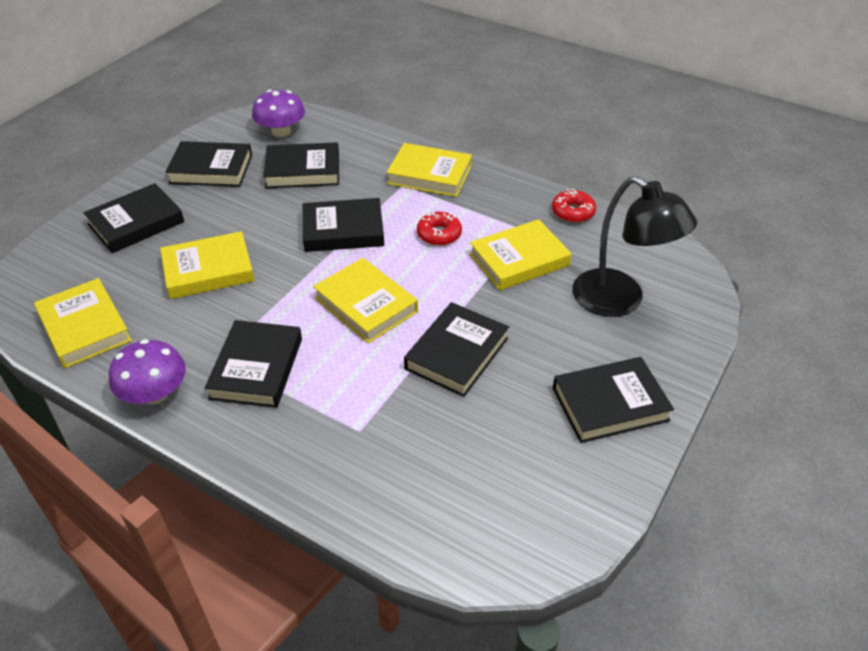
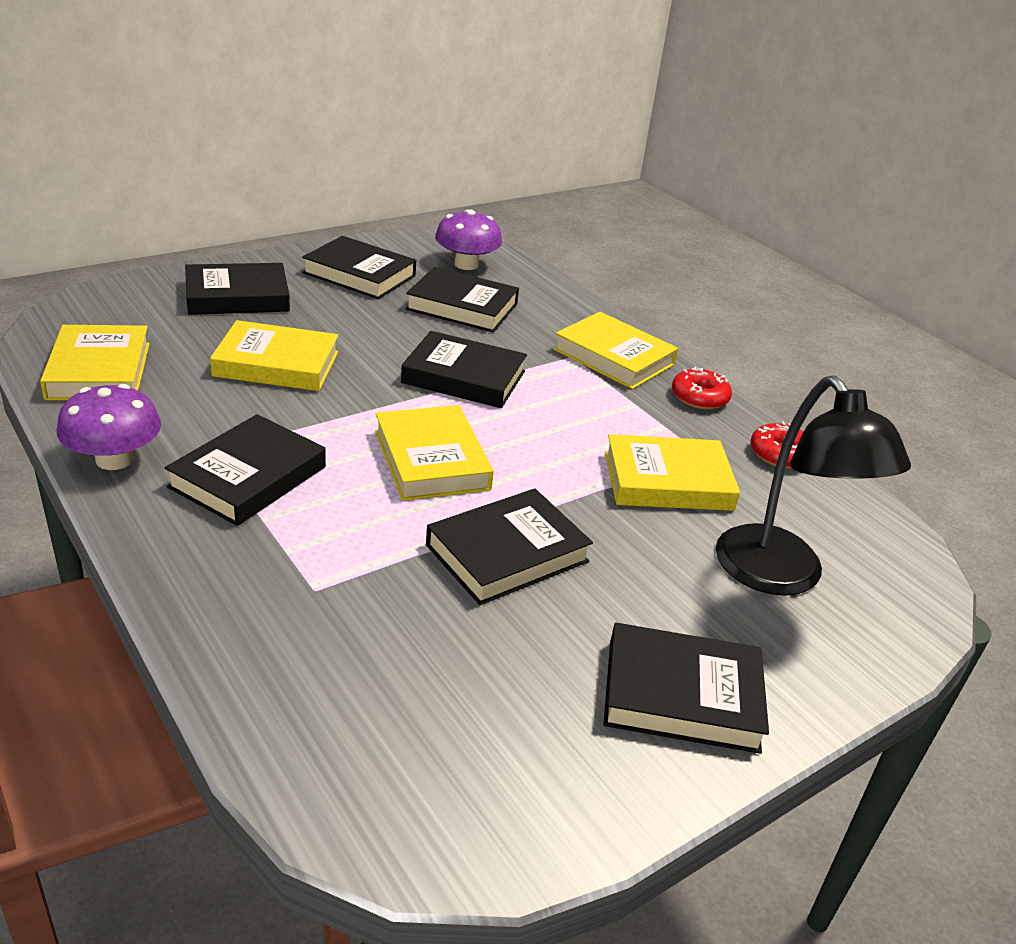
camera: 20 degrees right, 10 degrees down
red donut [417,212,462,246] -> red donut moved to [672,367,732,410]

